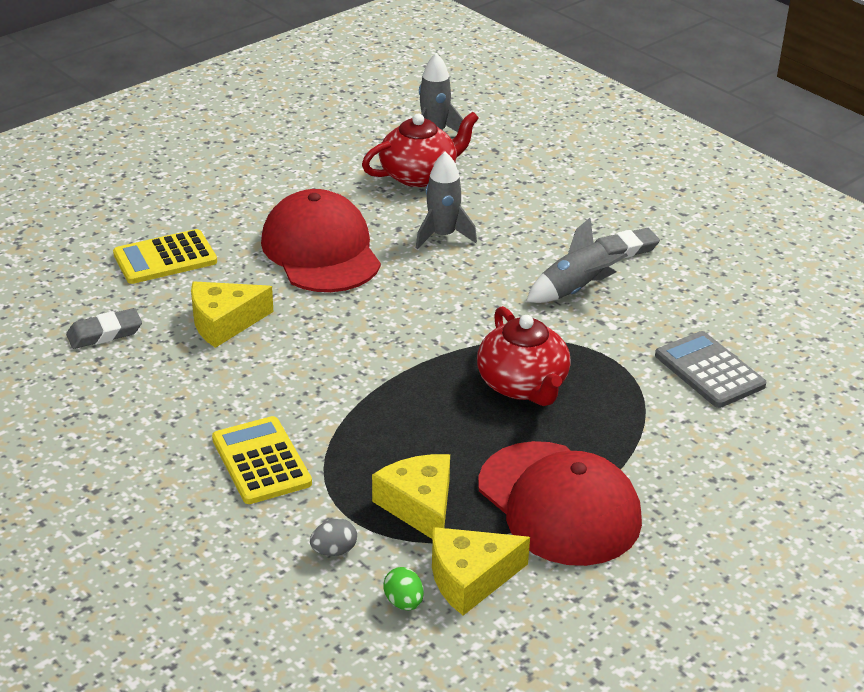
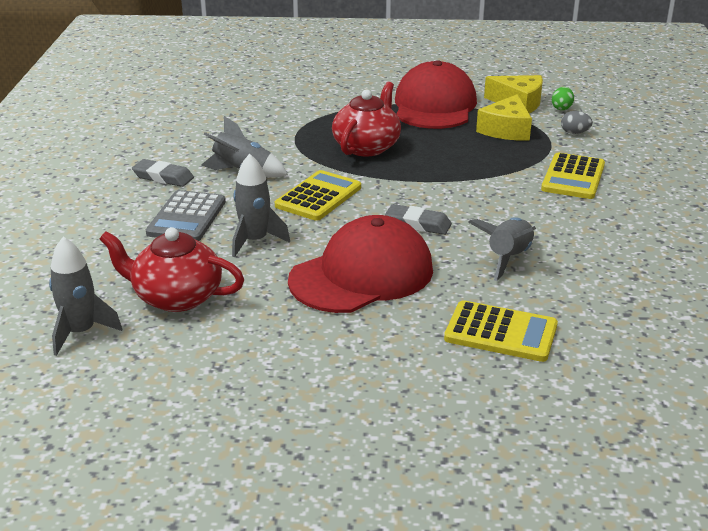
camera: 135 degrees left, 5 degrees down
grey eraser [66,308,142,349] -> grey eraser moved to [385,204,452,235]
yellow cheese [191,281,273,348] -> grey rocket [468,217,536,281]
red cap [261,189,381,292] -> red cap turned 150 degrees counterclockwise [288,215,433,313]
grey calculator [655,331,766,408] -> grey calculator moved to [146,190,226,241]
none -> yellow calculator [275,170,361,221]

